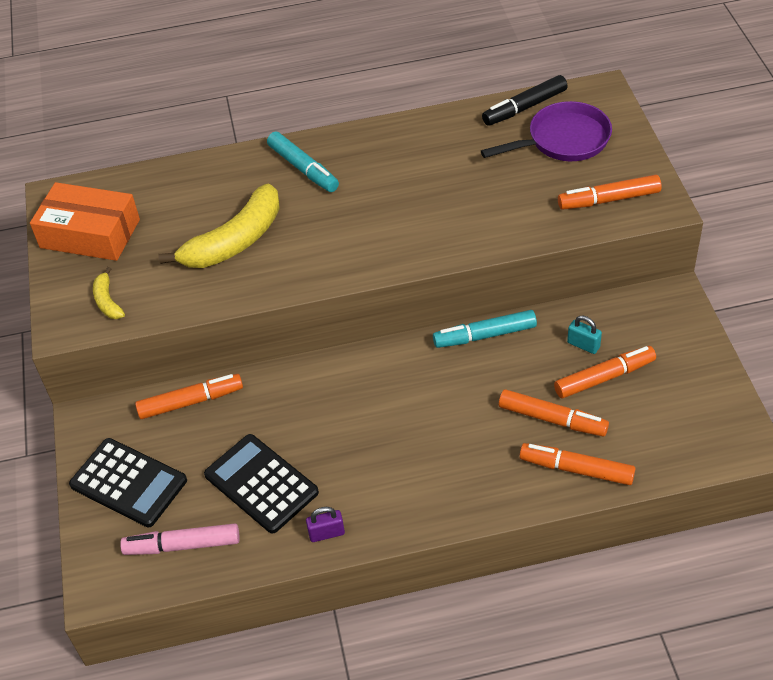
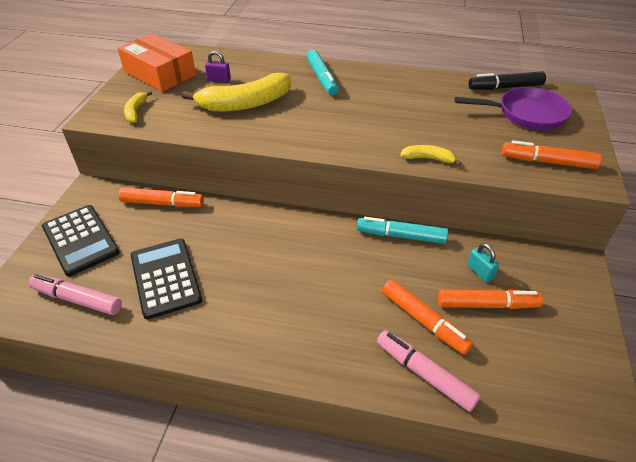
camera: 20 degrees right, 5 degrees down
purple padlock [306,507,345,542] -> purple padlock moved to [205,51,231,83]
orange marker [520,443,636,485] -> pink marker [377,330,481,412]
none -> yellow banana [400,145,462,166]

